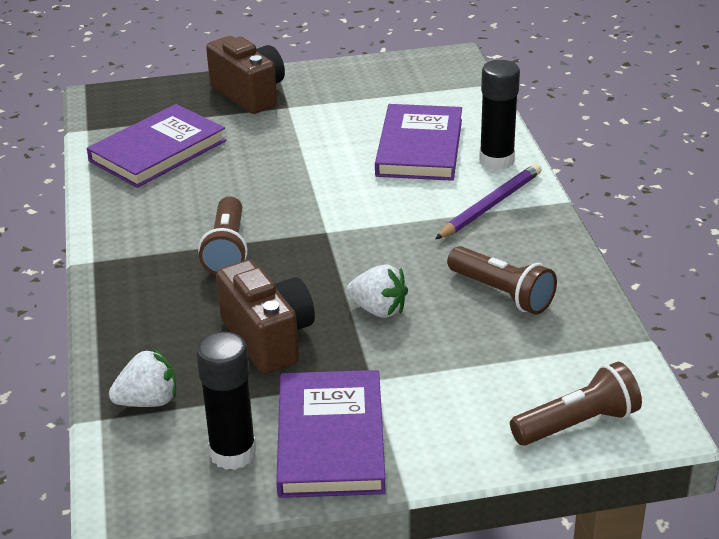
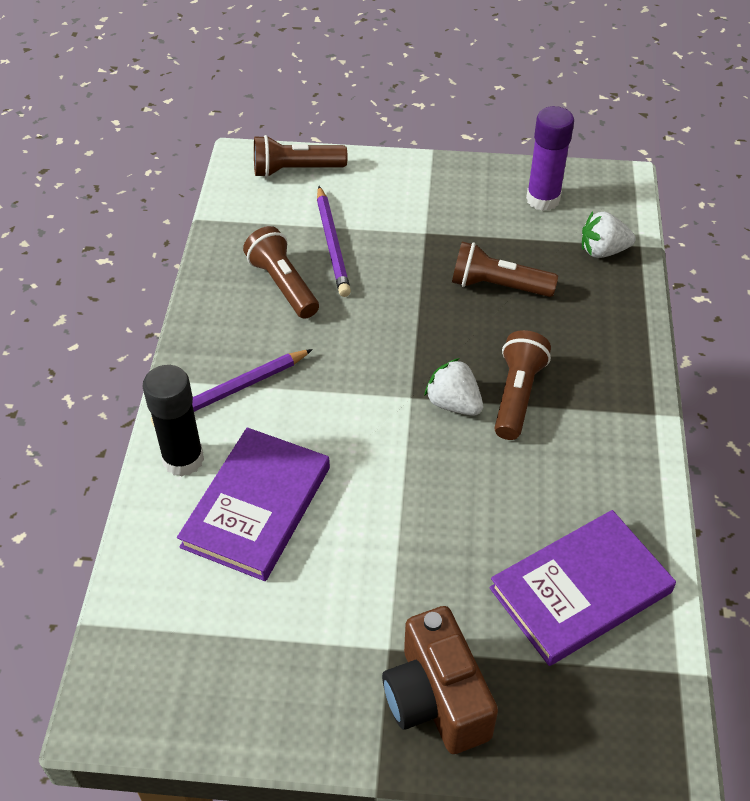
camera: 165 degrees left, 15 degrees up
black glue stick [196,332,256,470] -> purple glue stick [526,106,574,211]
brown camera [216,260,315,374] -> brown flashlight [452,242,558,297]
purple book [276,370,386,498] -> none
white strawberry [346,264,408,318] -> white strawberry moved to [424,358,483,416]
none -> purple pencil [317,186,351,297]

